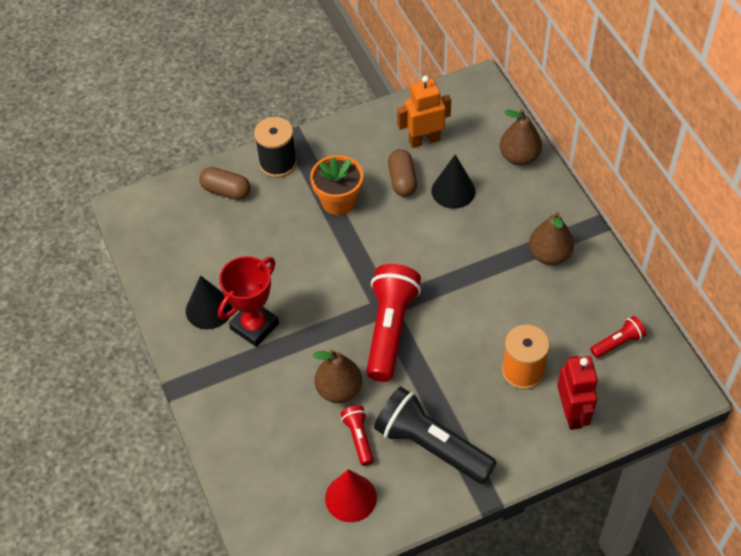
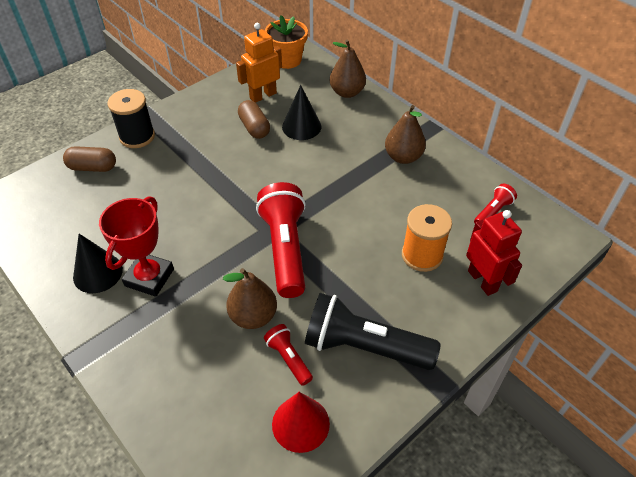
camera: 20 degrees left, 5 degrees down
orange flower pot [310,155,364,215] -> orange flower pot moved to [265,15,308,69]

